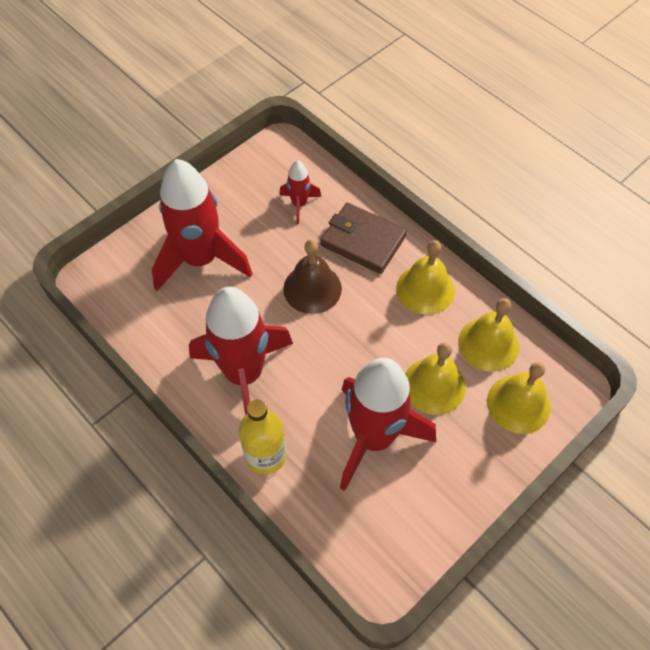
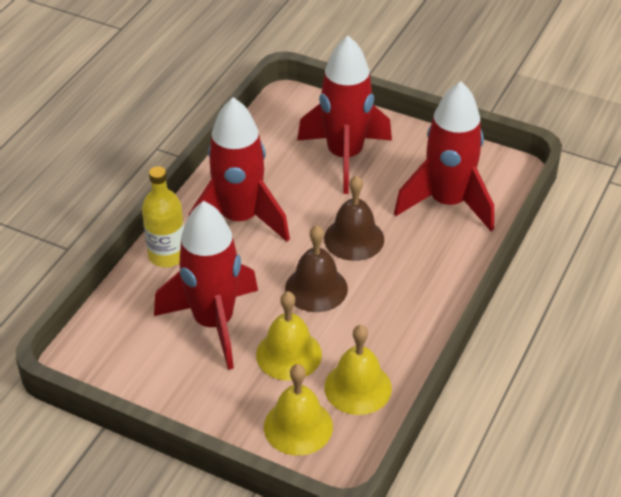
camera: 70 degrees right, 15 degrees down
red rocket [279,160,321,224] -> red rocket [394,81,494,232], size x2.19
brown wallet [320,203,407,274] -> none
yellow bell [396,240,455,315] -> none
none -> brown bell [285,225,348,312]

